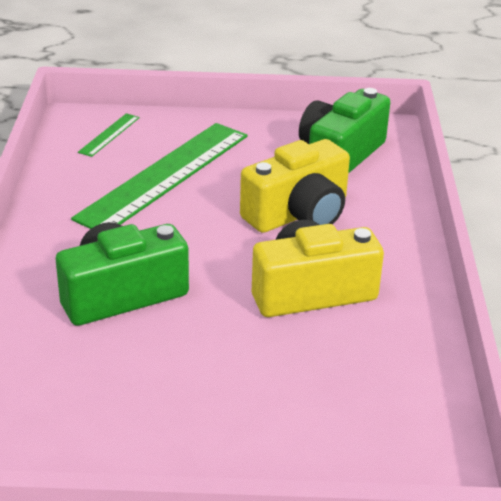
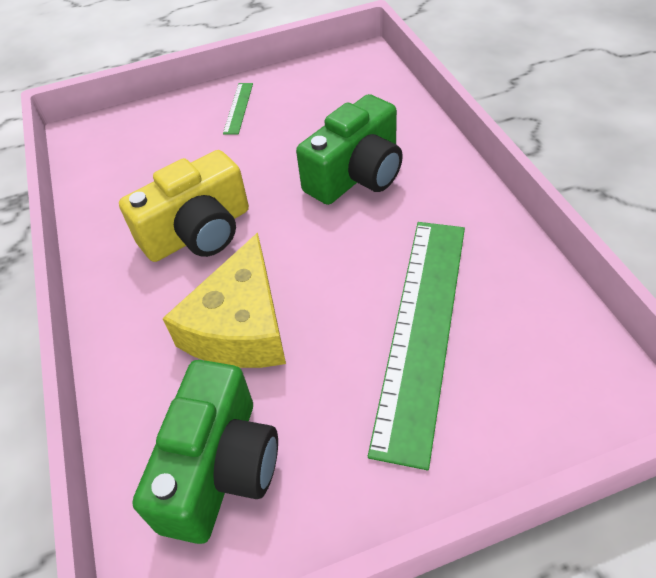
camera: 165 degrees right, 15 degrees up
green ruler [78,113,140,157] -> green ruler moved to [223,83,253,135]
yellow camera [240,139,350,233] -> yellow cheese [162,232,286,368]

